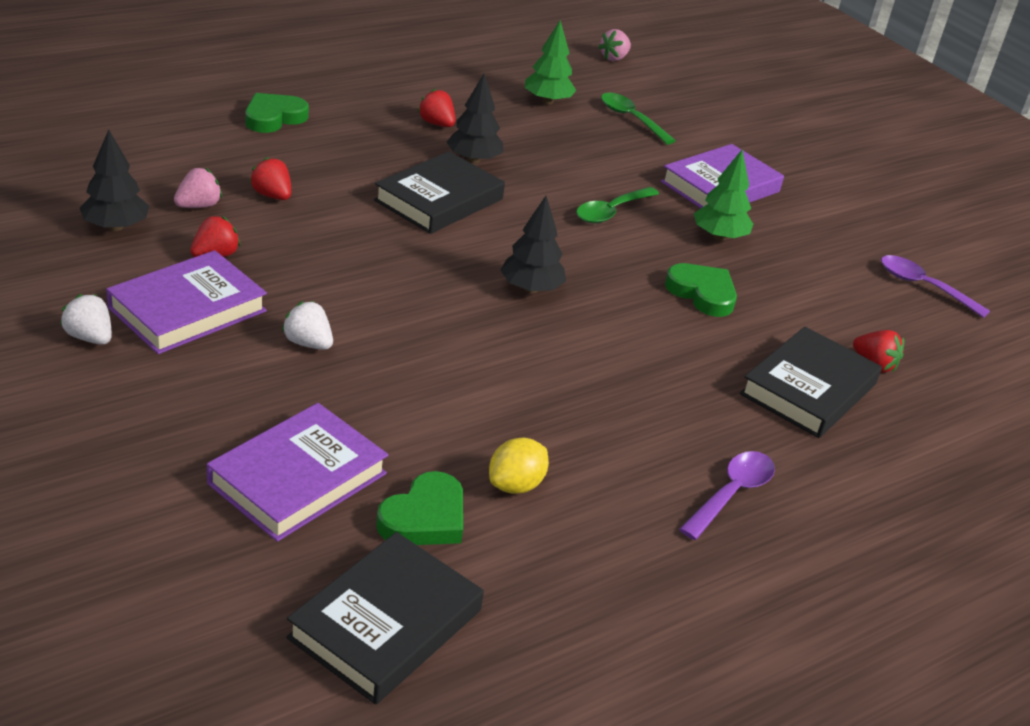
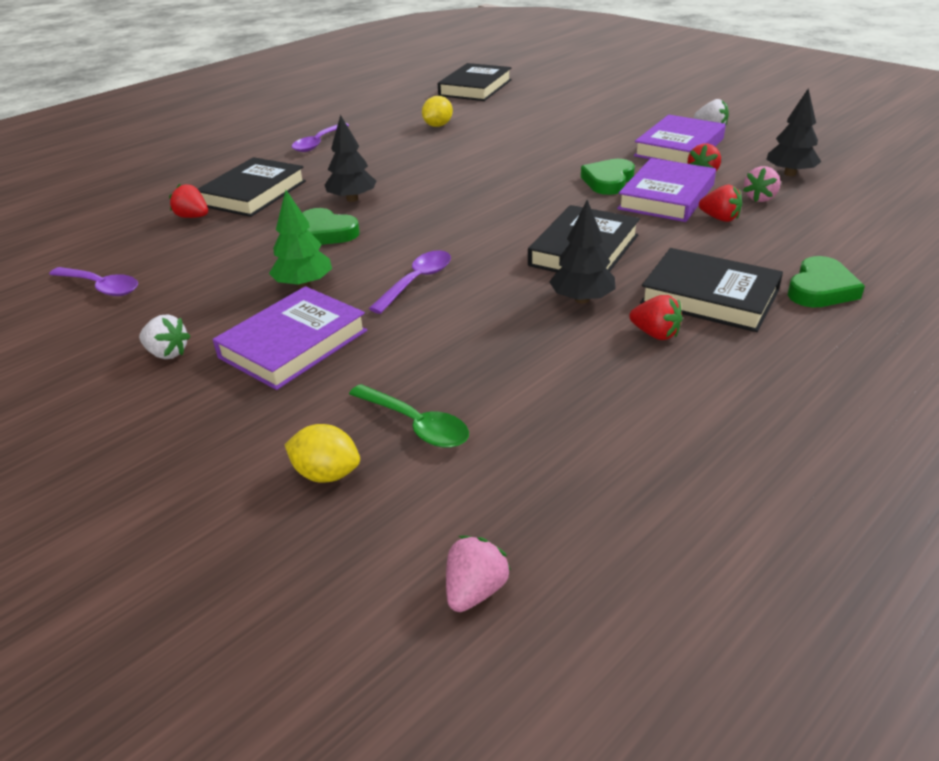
camera: 175 degrees right, 0 degrees up
purple book [207,403,388,542] -> purple book moved to [617,158,716,222]
white strawberry [282,301,333,350] -> white strawberry moved to [139,314,190,359]
green heart [376,471,463,545] -> green heart moved to [581,159,635,195]
black tree [500,196,566,293] -> black tree moved to [325,115,376,202]
green tree [525,20,577,104] -> none
green spoon [576,187,659,223] -> purple spoon [369,250,451,314]
none -> yellow lemon [284,424,360,483]
none -> black book [640,248,783,332]

